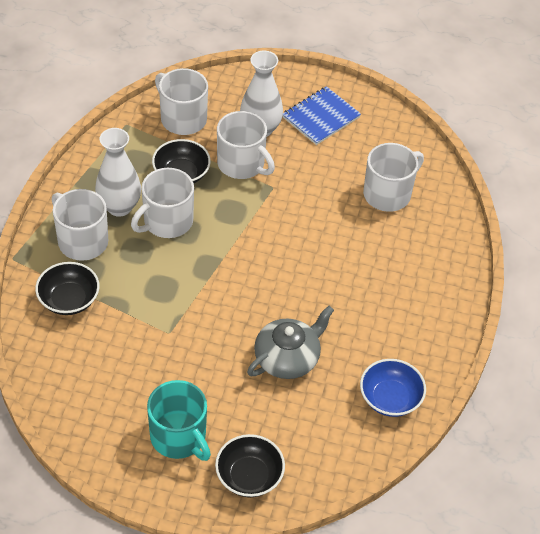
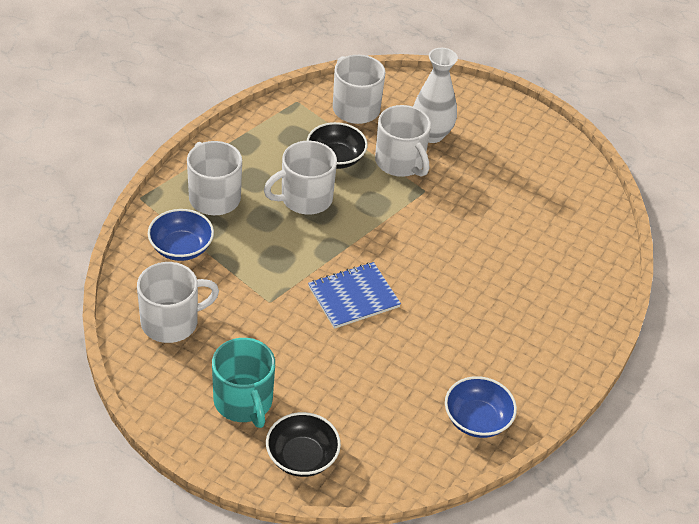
camera: 15 degrees right, 5 degrees down
black bowl [35,262,100,315] -> blue bowl [148,209,214,261]
white vase [95,128,141,217] -> none
grey teapot [247,306,334,379] -> none
blue notebook [282,86,361,145] -> blue notebook moved to [308,262,401,329]
white mug [363,143,424,212] -> white mug moved to [137,262,219,343]

